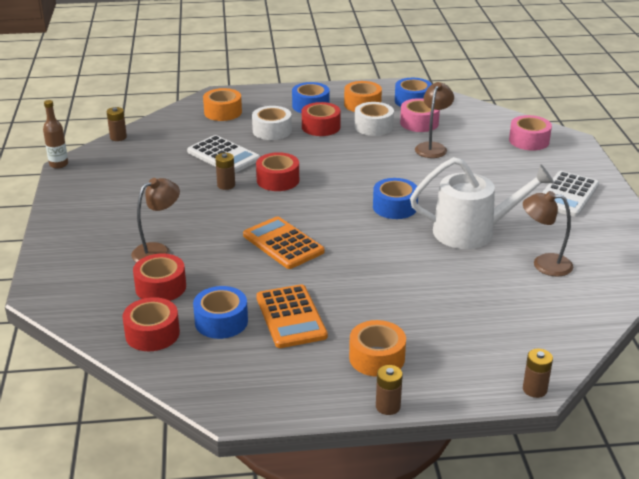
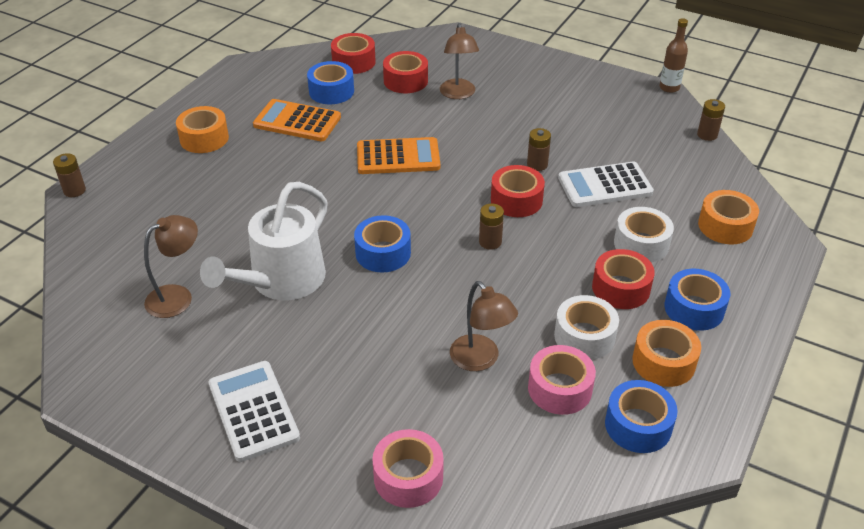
camera: 125 degrees right, 10 degrees up
brown battery [376,365,403,415] -> brown battery moved to [479,203,504,250]

